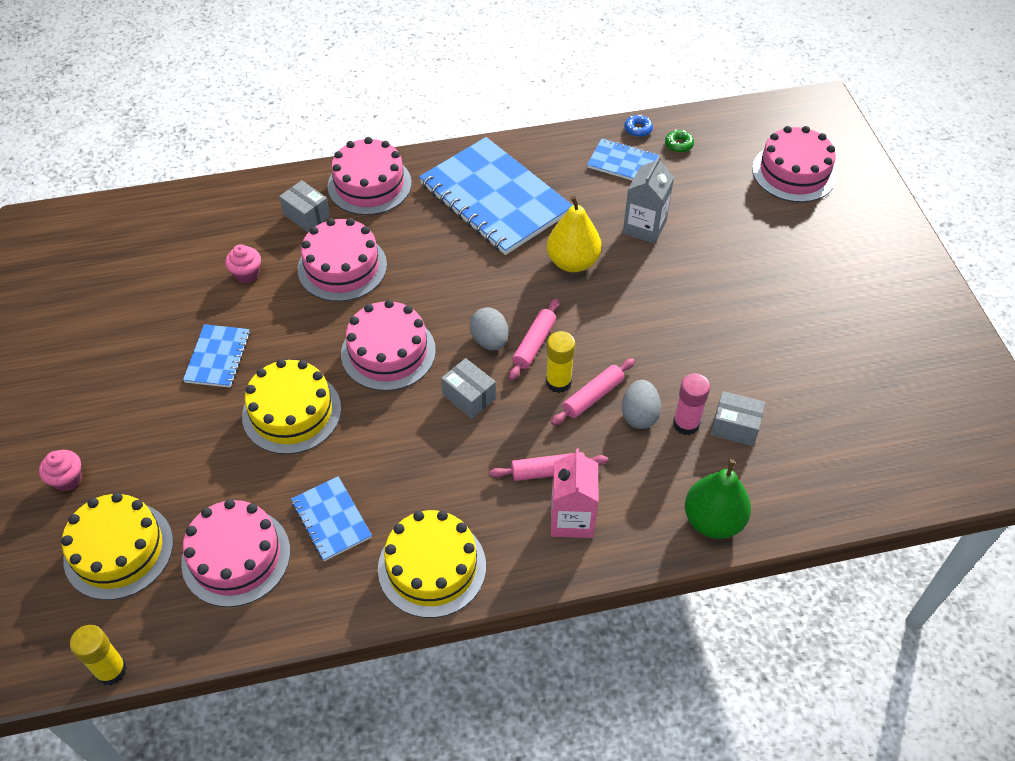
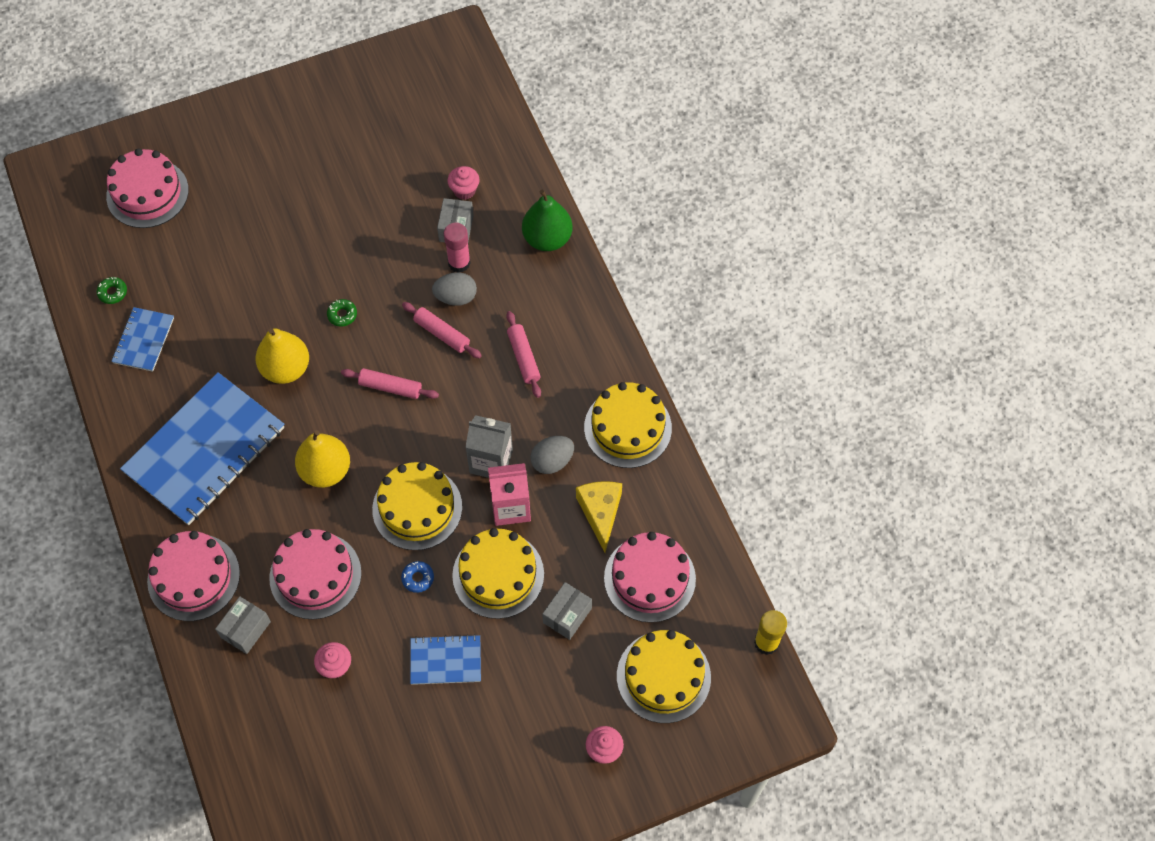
camera: 100 degrees left, 10 degrees up
blue notebook [291,476,372,561] -> yellow cheese [576,481,622,552]
pink cake [341,300,436,391] -> yellow cake [372,462,462,550]
grey box [441,358,496,419] -> grey box moved to [542,582,592,640]
grey egg [470,307,508,350] -> grey egg moved to [530,436,574,474]
yellow glue stick [546,331,575,393] -> none
pink carton [551,448,599,538] -> pink carton moved to [488,463,531,526]
grey carton [623,155,674,244] -> grey carton moved to [465,415,513,478]
blue donut [624,114,653,137] -> blue donut moved to [401,561,434,593]
none -> yellow pear [295,430,350,488]
none -> green donut [327,299,357,327]
none -> pink cupcake [447,166,480,200]

